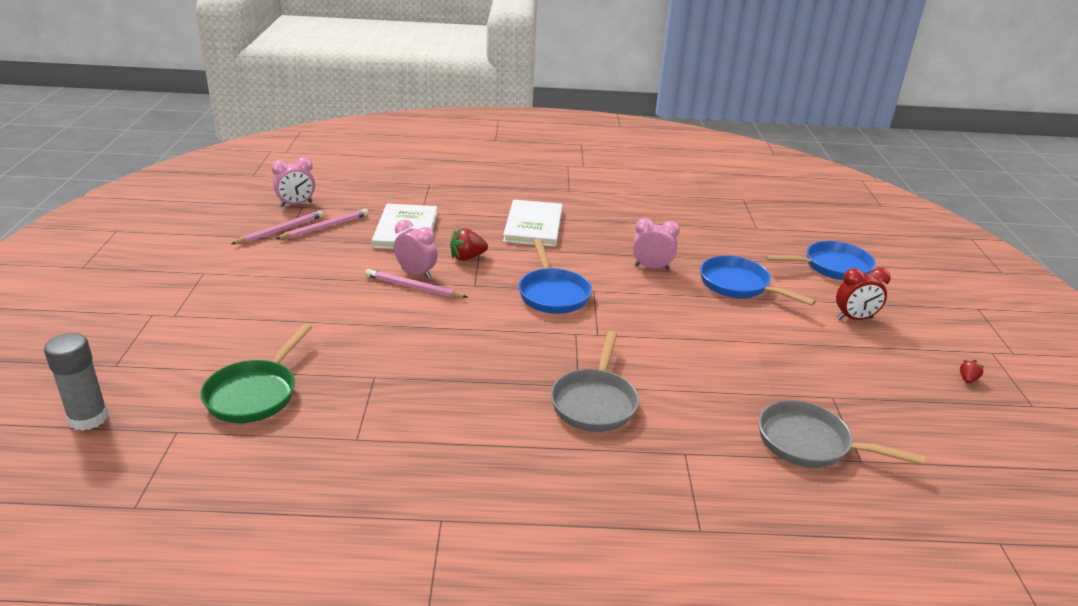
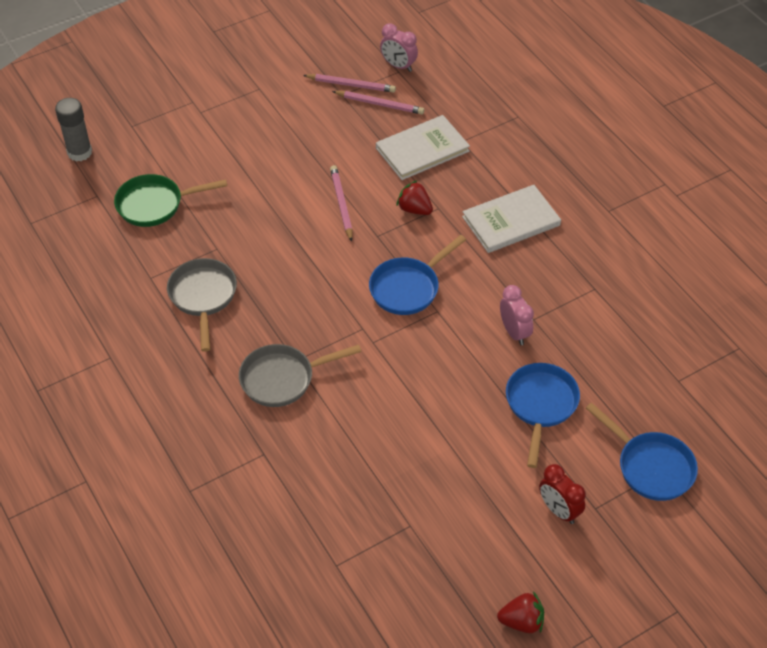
camera: 60 degrees right, 20 degrees up
pink clock [394,220,437,279] -> none
grey pan [758,400,925,468] -> grey pan moved to [167,258,237,352]
red strawberry [960,360,984,383] -> red strawberry [497,591,544,633], size x1.82

